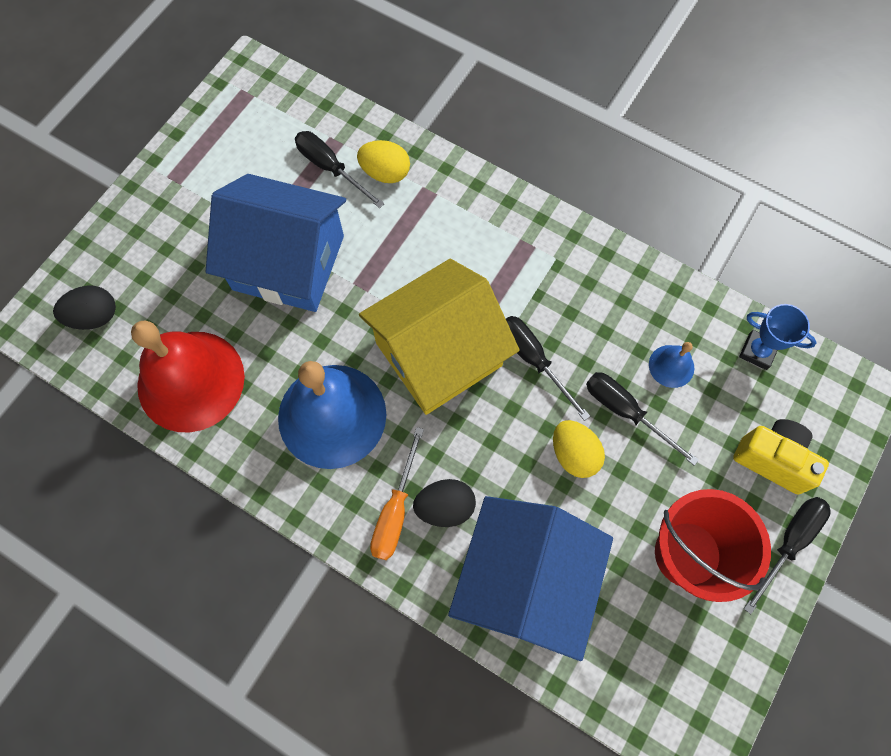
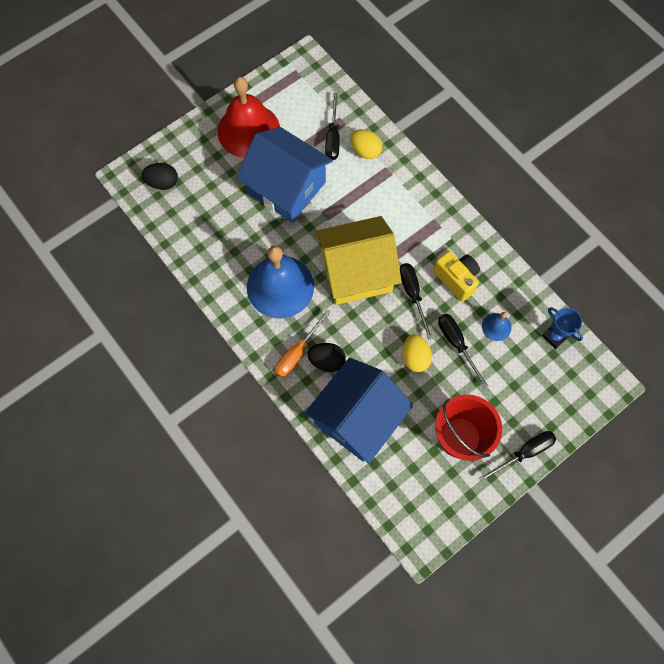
camera: 20 degrees right, 0 degrees up
red bell [131,321,245,432] -> red bell moved to [218,77,280,158]
black screwdriver [295,131,385,208] -> black screwdriver turned 150 degrees counterclockwise [325,93,340,160]
yellow camera [733,419,829,495] -> yellow camera moved to [433,251,480,302]

